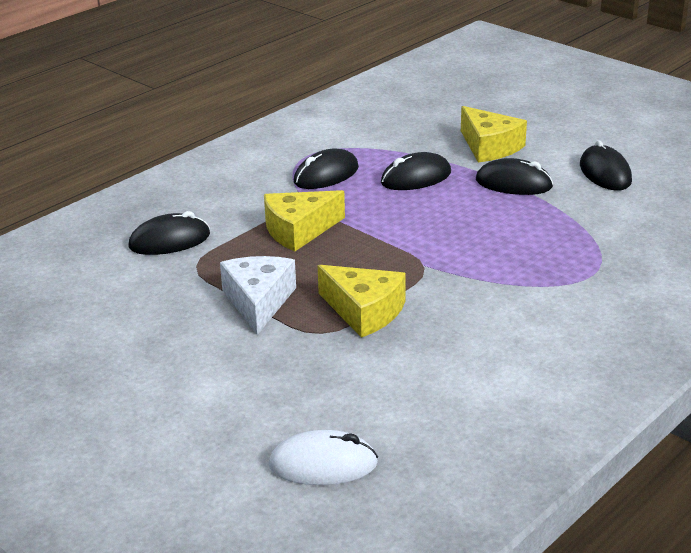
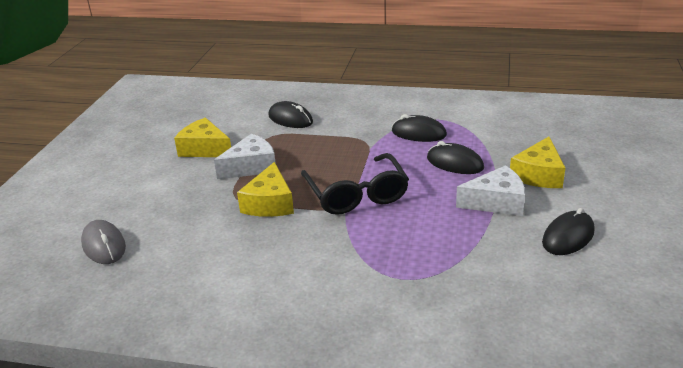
camera: 60 degrees right, 0 degrees up
yellow cheese [264,190,345,252] -> yellow cheese moved to [174,118,231,157]
white mouse [269,430,378,485] -> grey mouse [81,220,126,264]
black mouse [476,158,553,195] -> white cheese [456,165,525,216]
none -> black glasses [301,153,409,215]

